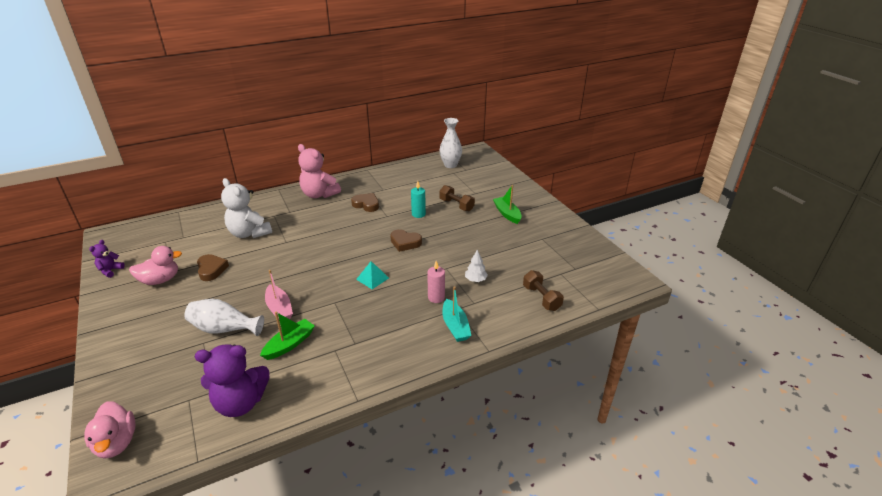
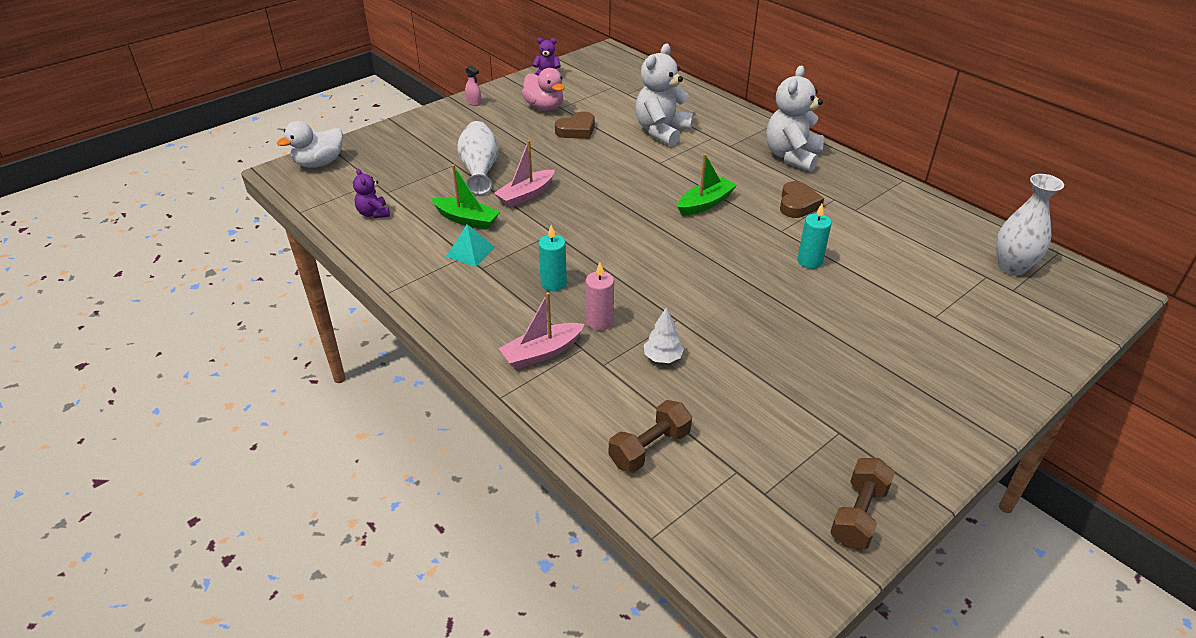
camera: 75 degrees right, 5 degrees up
pink duck [84,401,136,459] -> white duck [277,121,343,168]
purple teddy bear [195,345,270,417] -> purple teddy bear [353,168,390,218], size x0.50
pink teddy bear [298,144,341,198] -> white teddy bear [766,66,824,172]
turquoise pyramid [356,261,389,289] -> turquoise pyramid moved to [446,224,495,267]
brown heart [390,229,422,252] -> none
brown dumbbell [439,185,475,211] -> brown dumbbell moved to [830,458,895,549]
turquoise boat [442,286,471,342] -> pink boat [498,292,584,369]
green boat [493,185,522,224] -> green boat moved to [678,154,737,216]
none -> pink spray bottle [465,66,481,106]
none -> turquoise candle [539,225,567,291]

